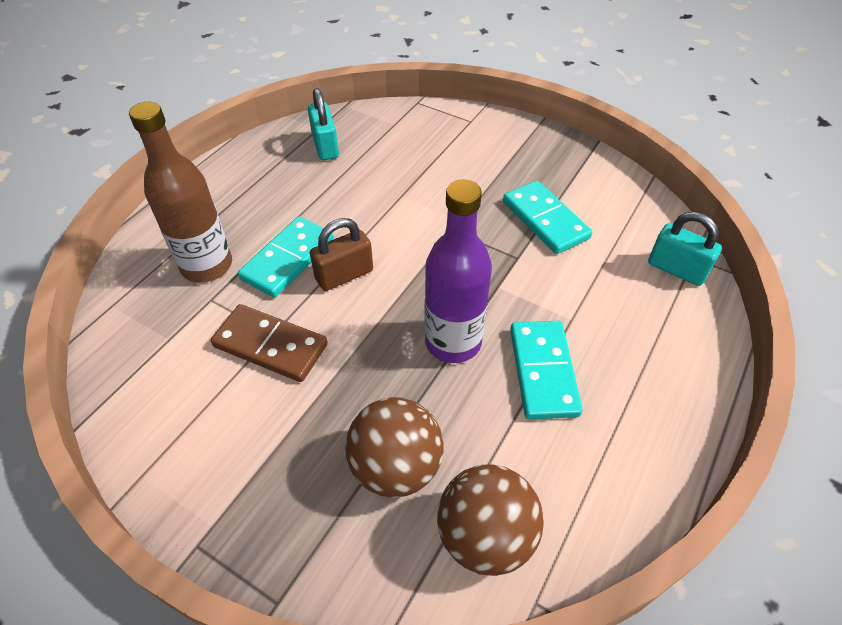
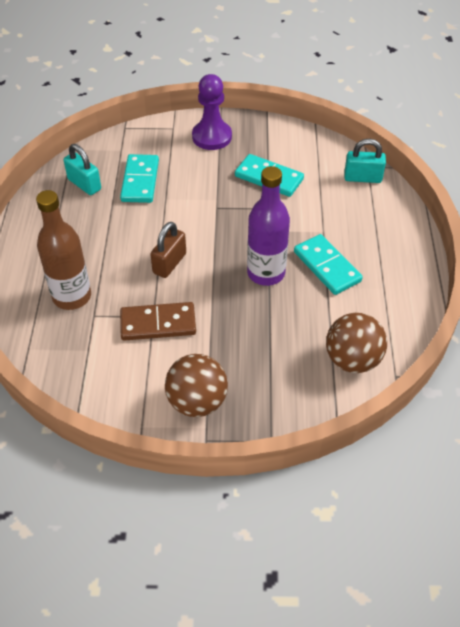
camera: 30 degrees left, 0 degrees up
turquoise domino [238,216,334,298] -> turquoise domino moved to [120,154,159,203]
brown ball [345,397,444,498] -> brown ball moved to [165,354,228,417]
none -> purple pawn [192,74,232,150]

